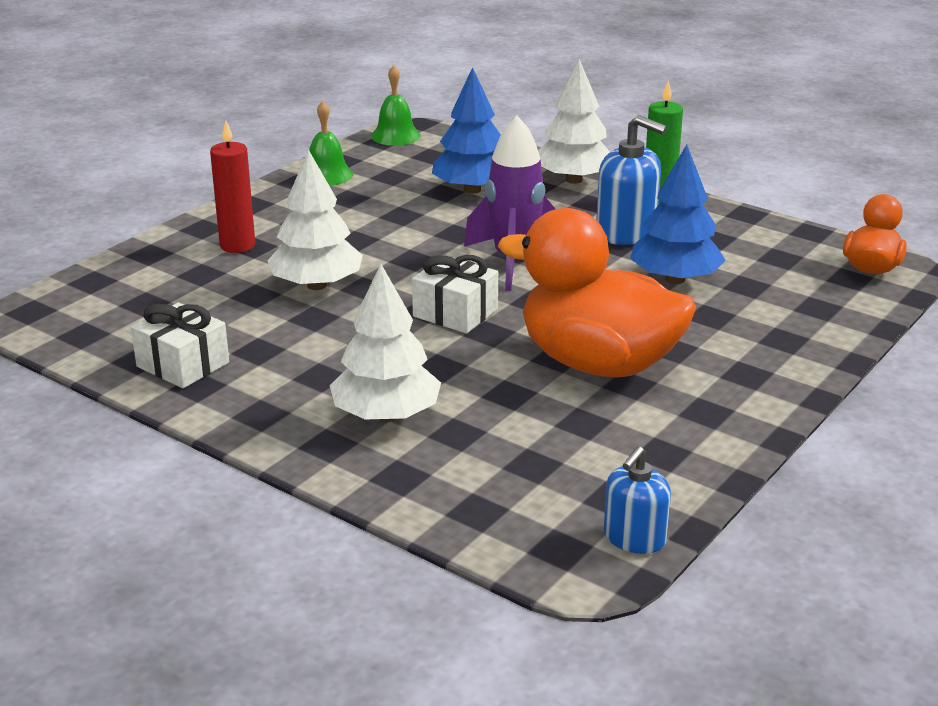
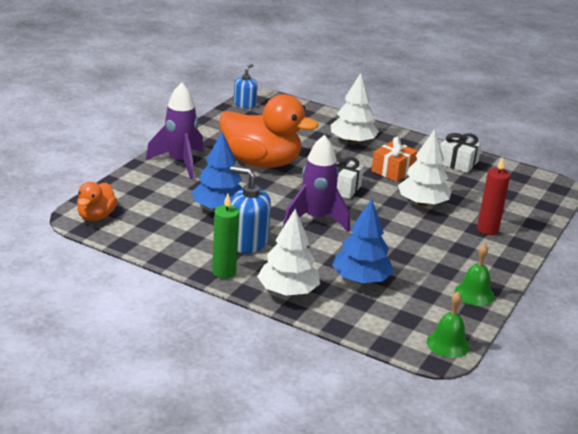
camera: 170 degrees right, 0 degrees up
none -> purple rocket [146,82,204,180]
none -> orange gift [371,137,418,182]

